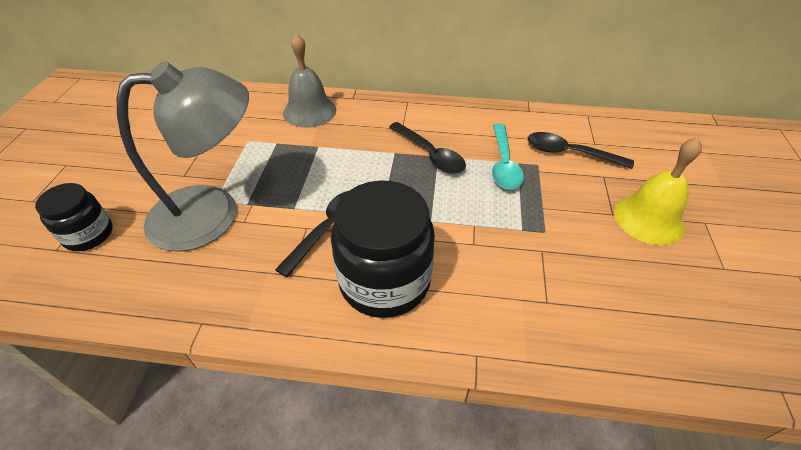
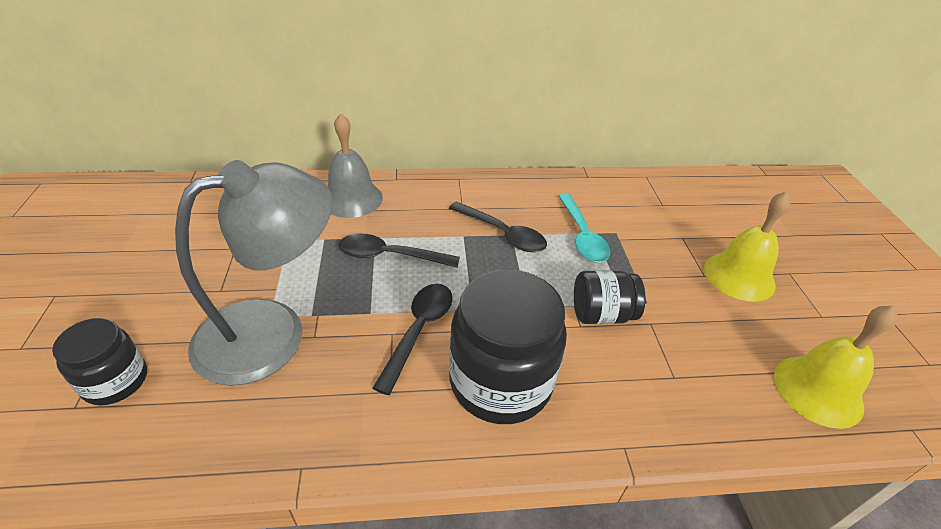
camera: 15 degrees left, 5 degrees down
black spoon [528,132,634,169] -> black spoon moved to [339,234,460,268]
none -> black jar [574,270,645,324]
none -> yellow bell [774,306,898,429]

